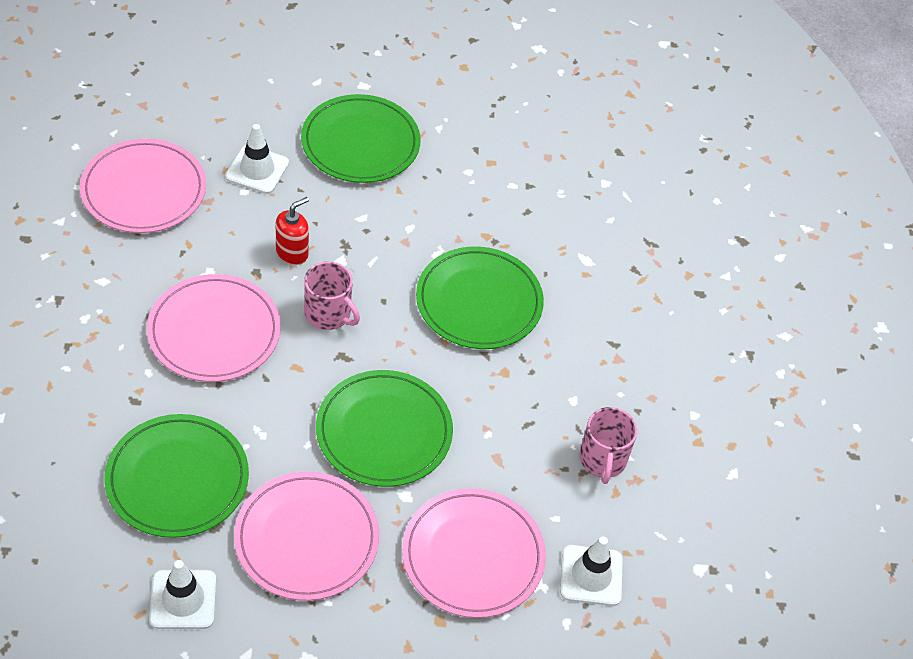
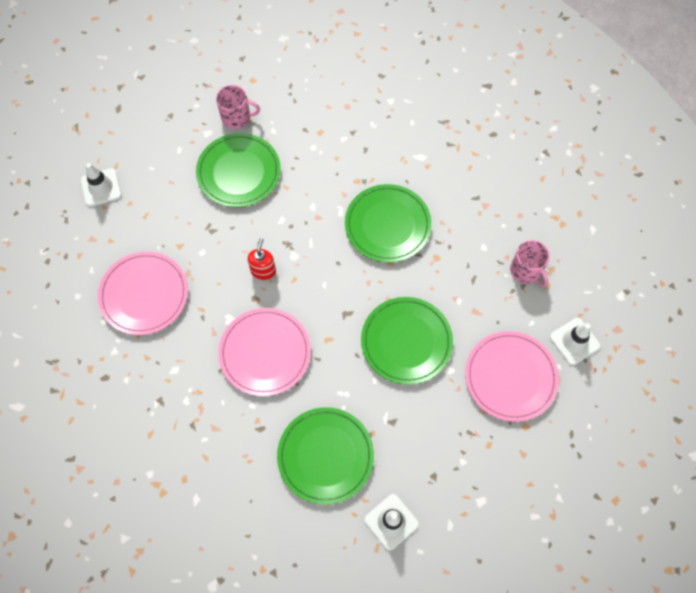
camera: 30 degrees left, 15 degrees up
white traffic cone [225,124,289,194] -> white traffic cone moved to [81,163,122,207]
pink plate [234,471,379,601] -> none
pink mug [304,261,360,330] -> pink mug moved to [216,85,260,129]

